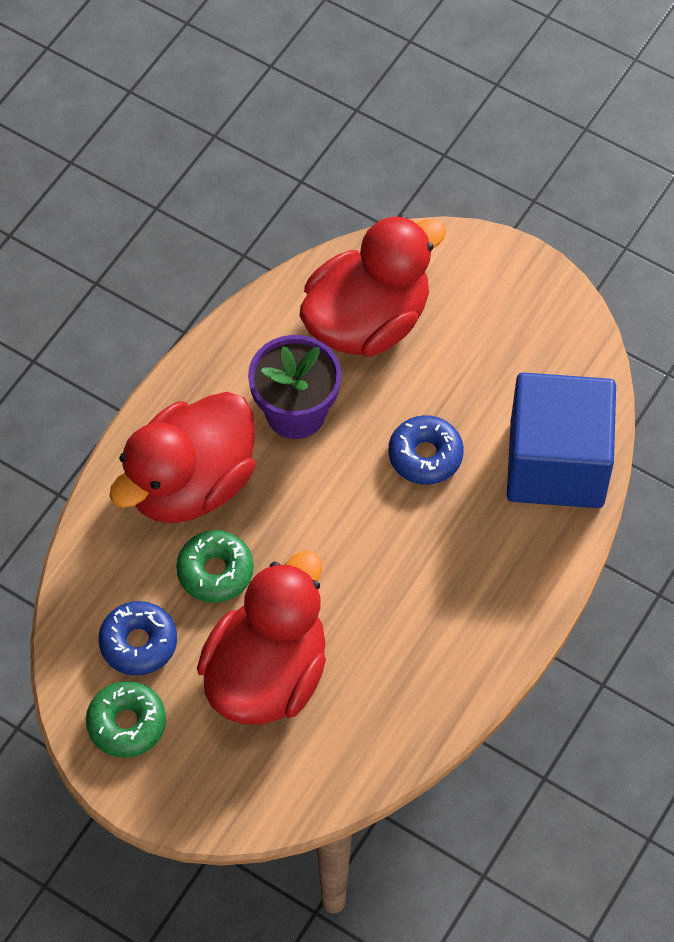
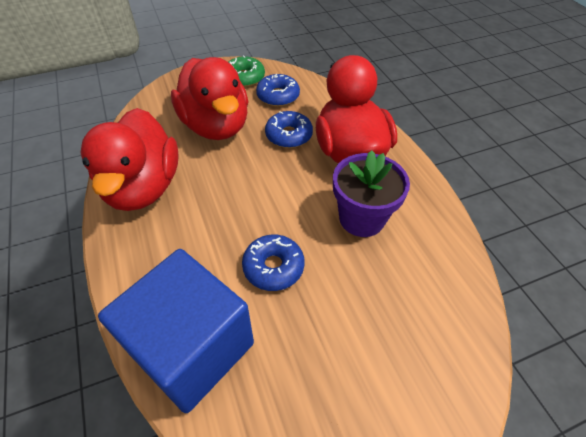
camera: 125 degrees right, 10 degrees down
green donut [176,530,254,603] -> blue donut [265,111,313,148]
red duck [300,215,446,357] -> red duck moved to [80,108,179,211]

